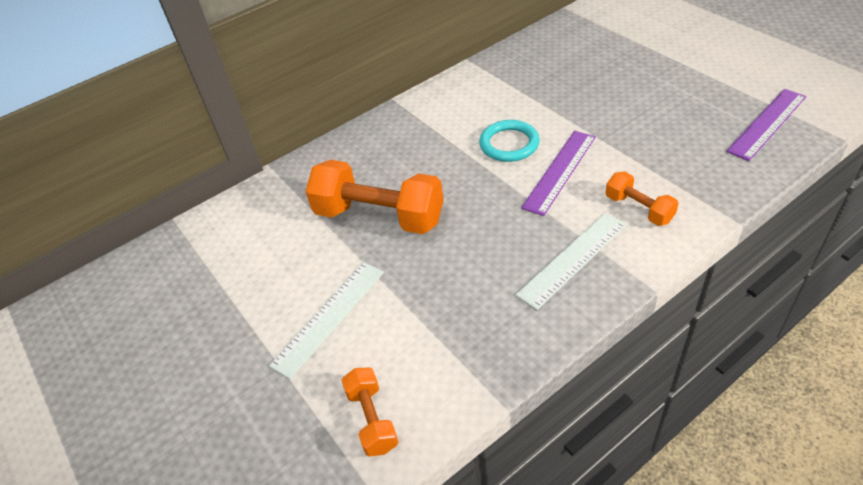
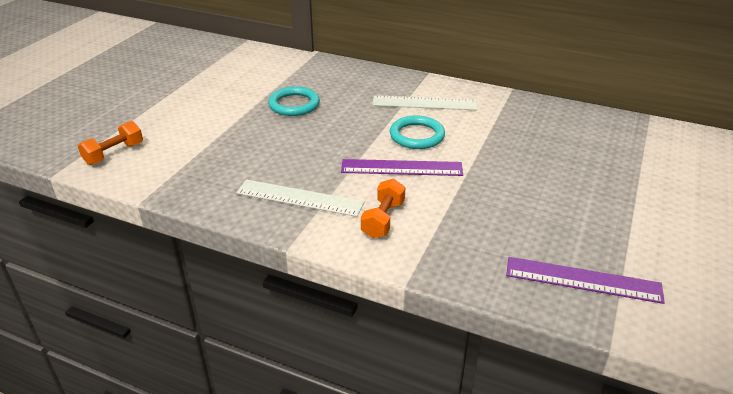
camera: 55 degrees right, 10 degrees down
white ruler [269,262,384,379] -> white ruler moved to [372,95,477,110]
orange dumbbell [306,160,443,234] -> turquoise ring [268,86,320,116]

